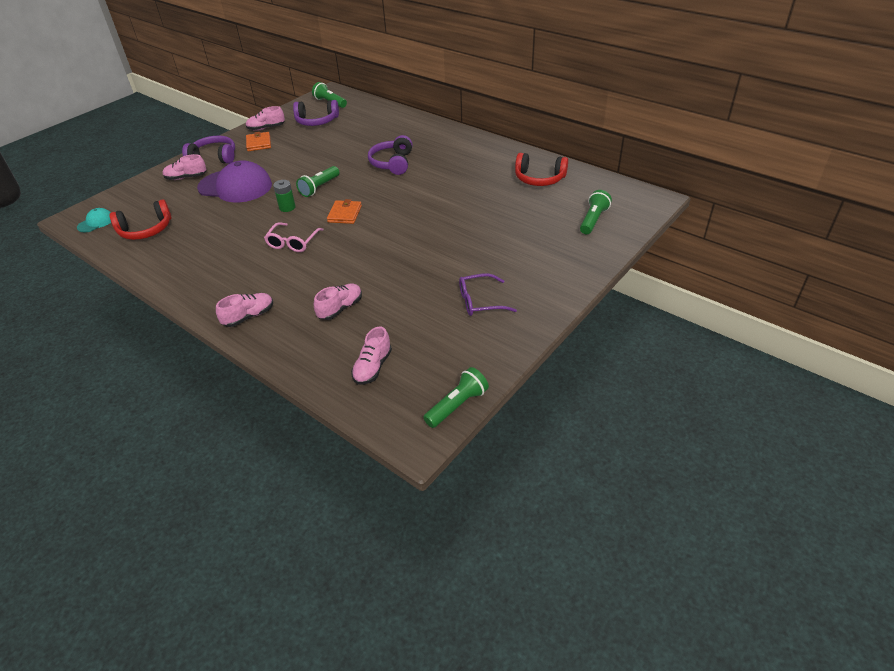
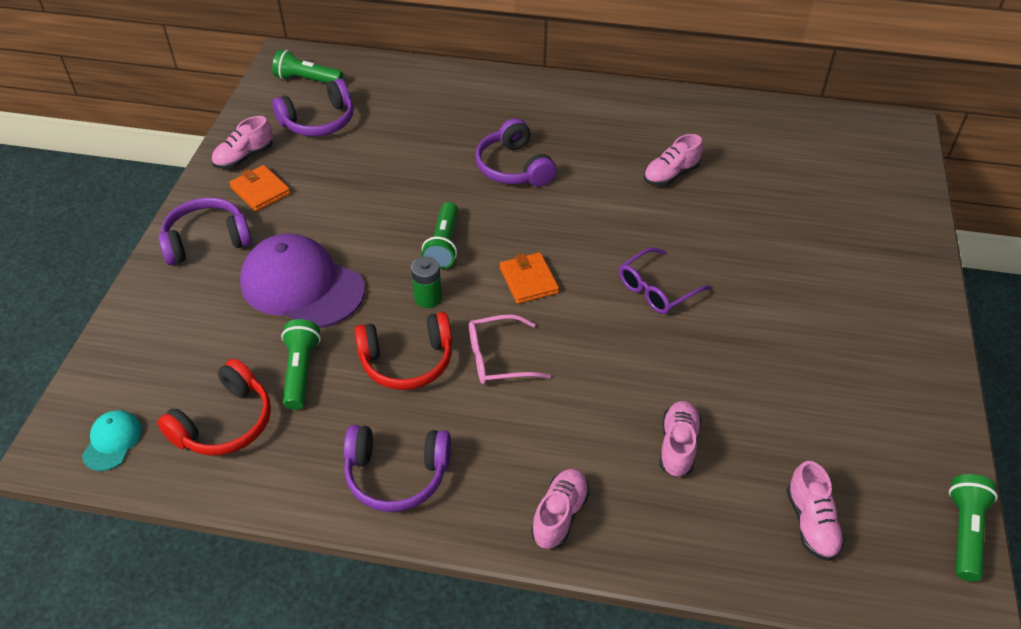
camera: 30 degrees left, 5 degrees up
pink shoe [163,154,207,180] -> pink shoe moved to [644,134,703,186]
purple cap [197,160,272,203] -> purple cap turned 135 degrees counterclockwise [240,233,365,328]
pink glasses [264,222,324,252] -> pink glasses turned 90 degrees clockwise [469,314,551,385]
purple glasses [459,273,517,316] -> purple glasses moved to [619,247,711,314]
red headphones [515,153,568,186] -> red headphones moved to [355,312,452,390]
green flashlight [580,190,612,234] -> green flashlight moved to [281,319,321,410]
none -> purple headphones [344,425,451,512]

